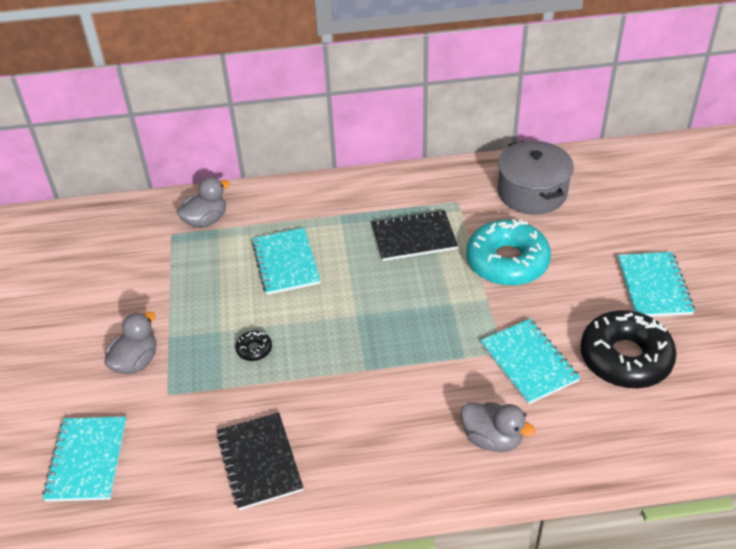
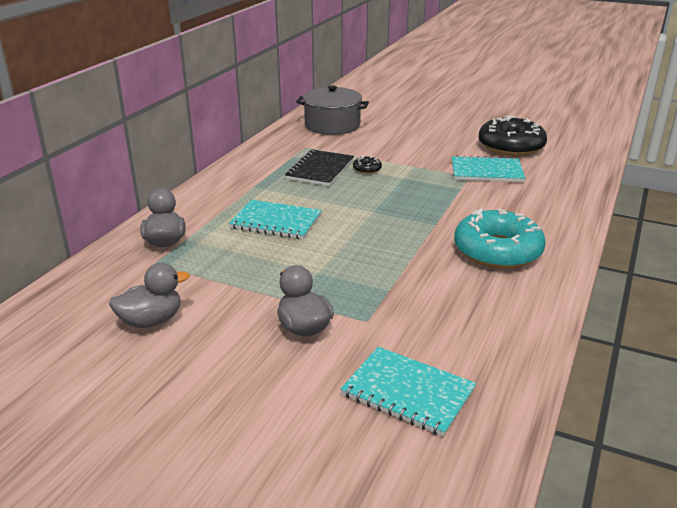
camera: 60 degrees left, 15 degrees down
black notebook [217,412,304,510] -> none
black donut [235,330,272,361] -> black donut moved to [353,156,382,174]
grey duck [461,402,536,452] -> grey duck moved to [109,263,190,328]
turquoise donut [466,219,551,286] -> turquoise donut moved to [454,209,546,269]
turquoise notebook [617,252,695,317] -> none

